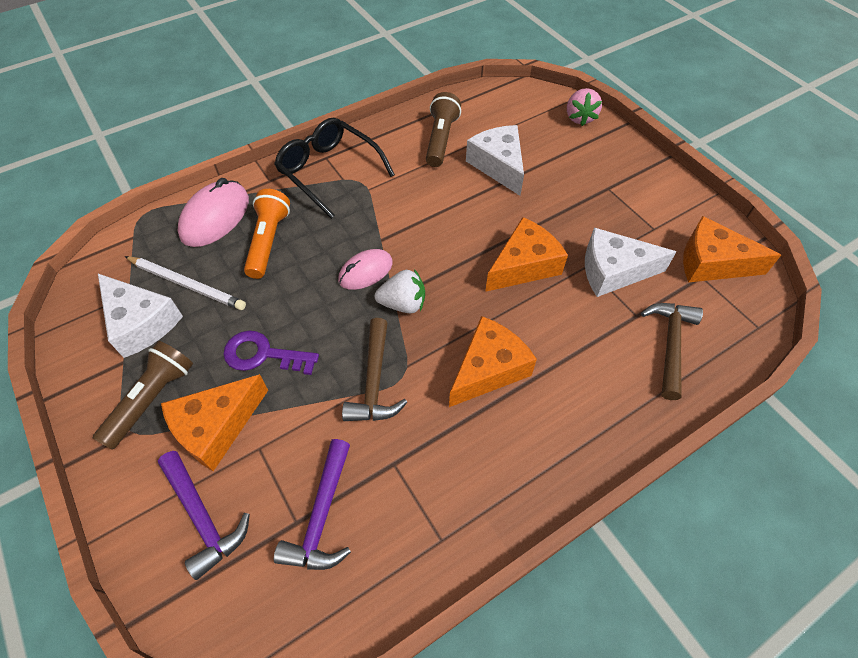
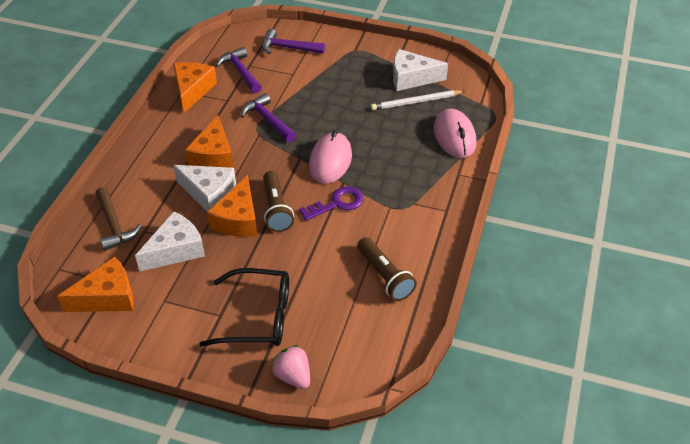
camera: 140 degrees right, 10 degrees down
brown flashlight [93,341,193,449] -> brown flashlight moved to [263,171,294,232]
orange cheese [161,374,268,471] -> orange cheese moved to [173,62,217,113]
purple key [223,331,319,375] -> purple key moved to [299,186,364,221]
orange flashlight [244,189,290,279] -> none
black glasses [274,118,395,219] -> black glasses moved to [199,268,289,346]
pink mouse [338,249,393,290] -> pink mouse [309,130,352,184], size x1.53
brown hammer [342,318,408,421] -> purple hammer [241,93,296,142]
white strawberry [375,269,425,313] -> none
white cheese [466,125,524,196] -> white cheese moved to [173,165,236,211]

